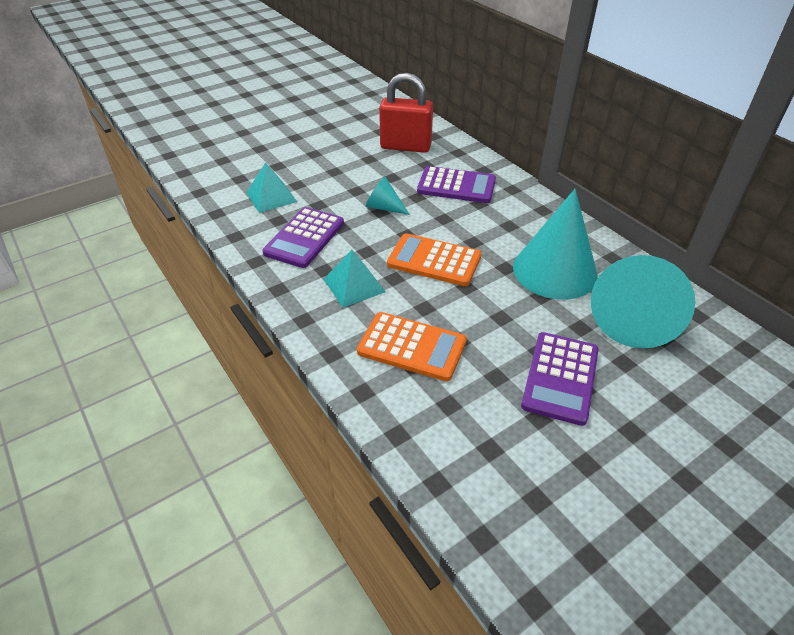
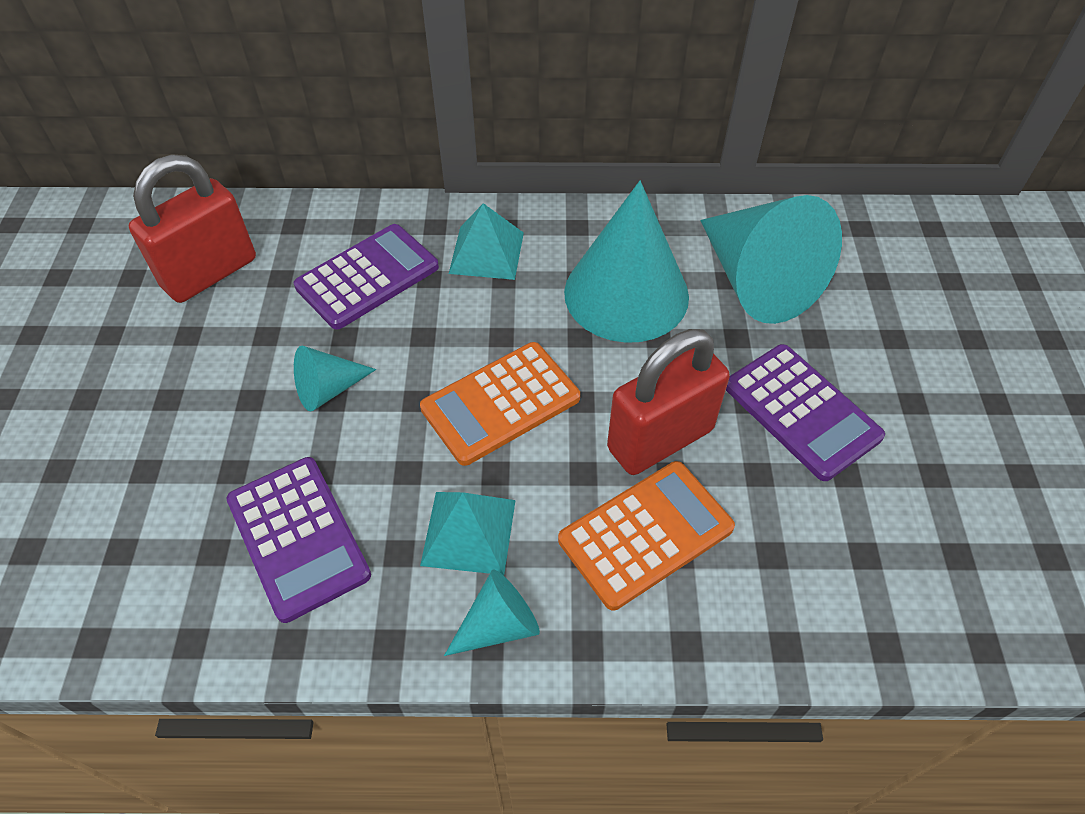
camera: 55 degrees left, 10 degrees up
turquoise pyramid [246,162,297,213] -> turquoise pyramid moved to [449,203,524,280]
none -> turquoise cone [444,570,540,656]
none -> red padlock [607,329,730,475]

